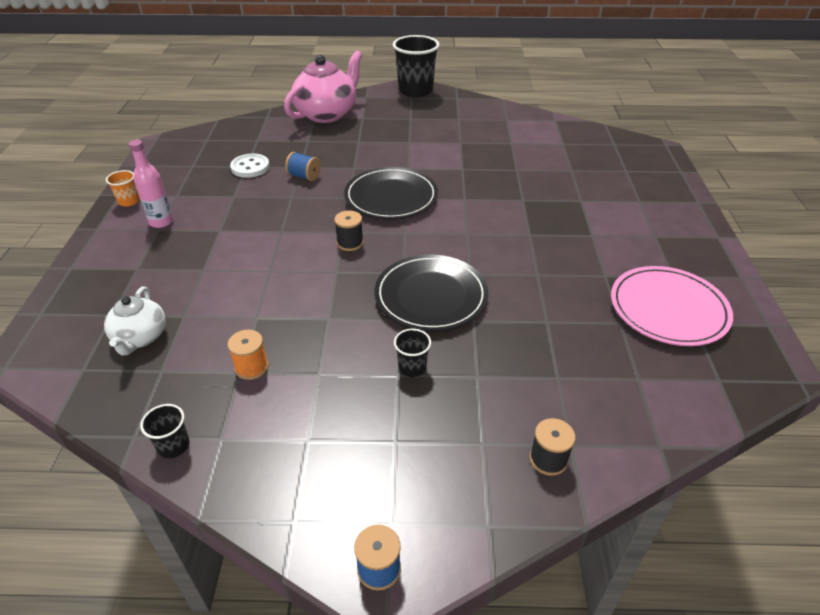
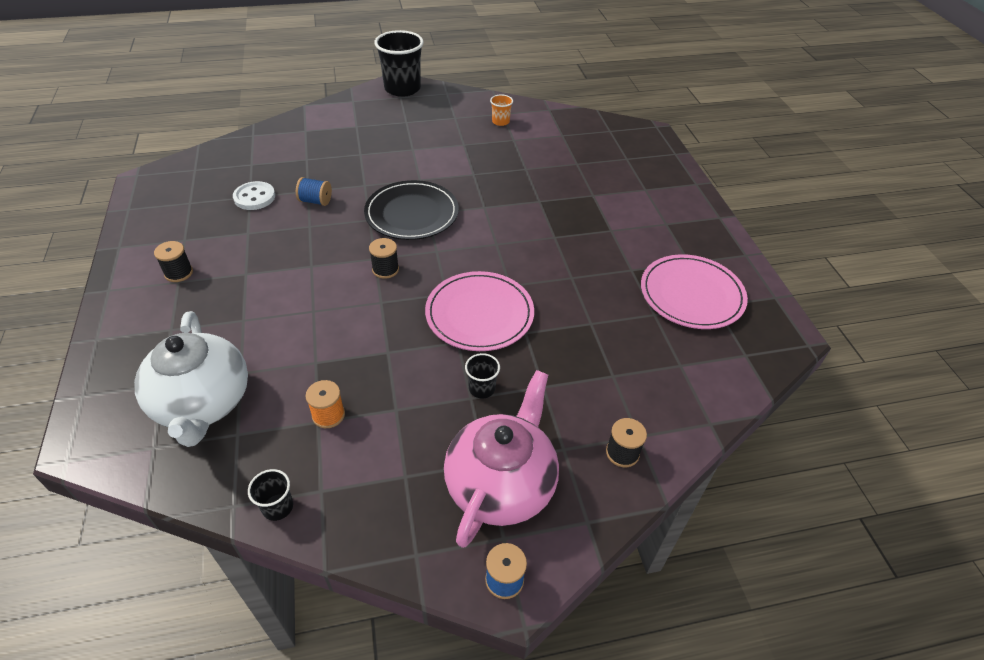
camera: 15 degrees left, 5 degrees up
white teapot [104,287,166,355] -> white teapot [134,311,248,447], size x1.77
orange cup [106,170,140,207] -> orange cup moved to [490,94,513,126]
pink bottle [129,140,173,228] -> black spool [154,241,193,282]
pink teapot [284,51,362,123] -> pink teapot moved to [444,370,559,548]
black plate [374,255,489,331] -> pink plate [425,271,534,351]

